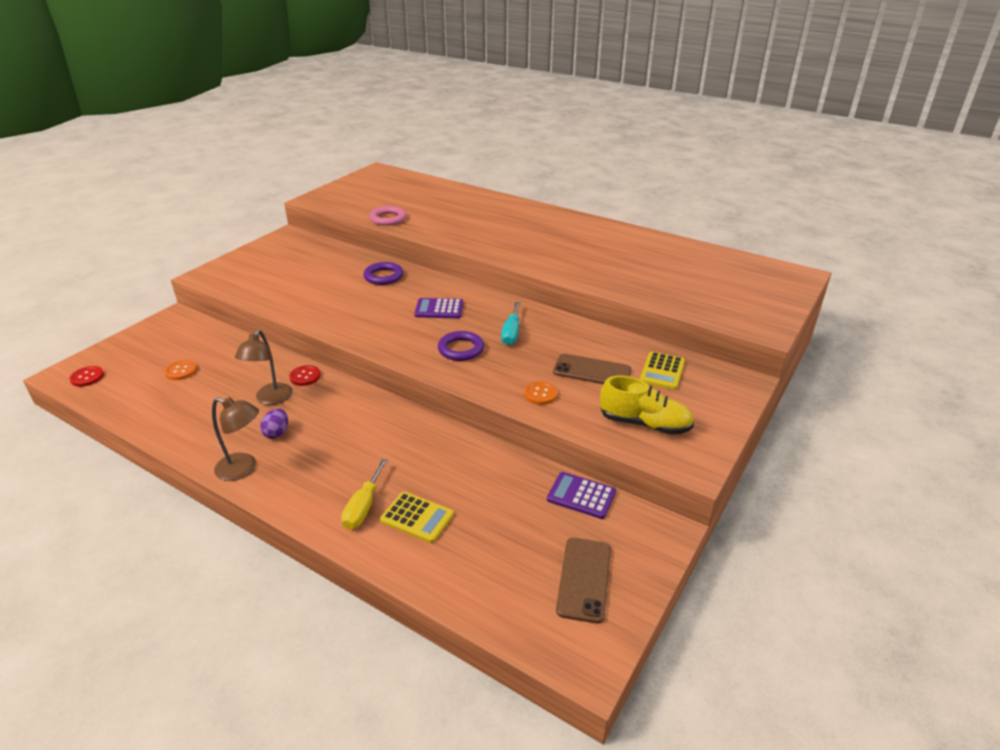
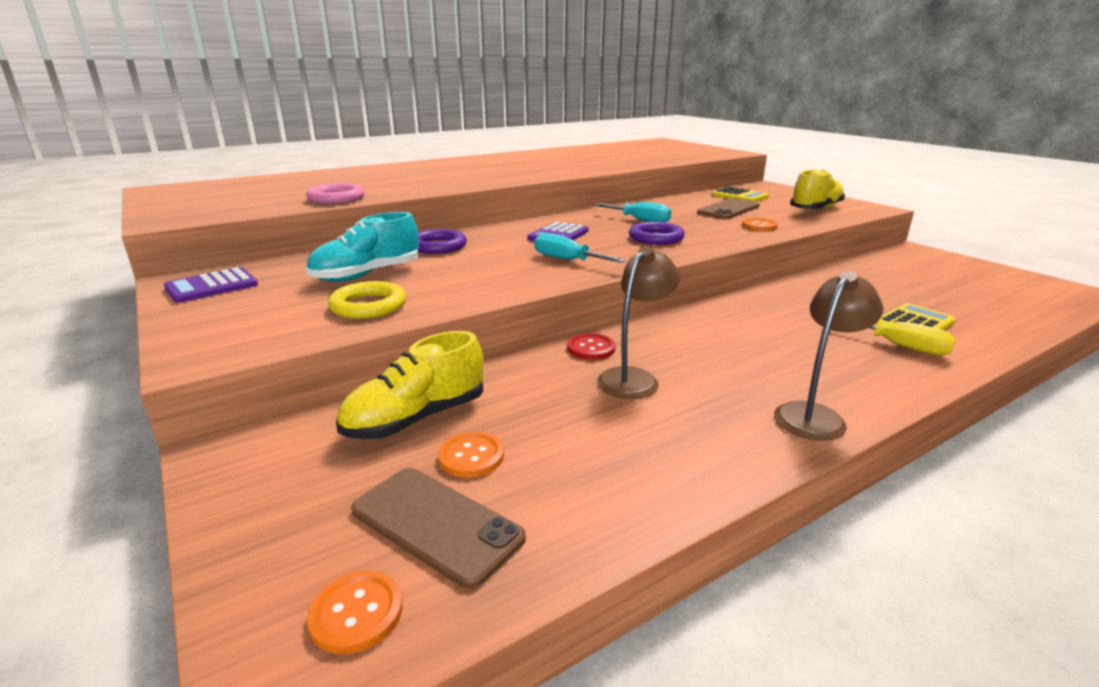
camera: 65 degrees left, 10 degrees down
red button [70,366,104,387] -> orange button [307,571,403,654]
brown lamp [235,329,293,405] -> brown lamp turned 90 degrees counterclockwise [597,246,680,399]
purple egg [260,409,288,439] -> none
purple calculator [547,472,616,519] -> purple calculator moved to [164,267,258,303]
brown phone [556,538,611,624] -> brown phone moved to [351,468,526,589]
none -> turquoise shoe [306,212,419,282]
none -> yellow ring [328,281,406,319]
none -> yellow shoe [336,331,483,440]
none -> turquoise screwdriver [534,233,626,263]

